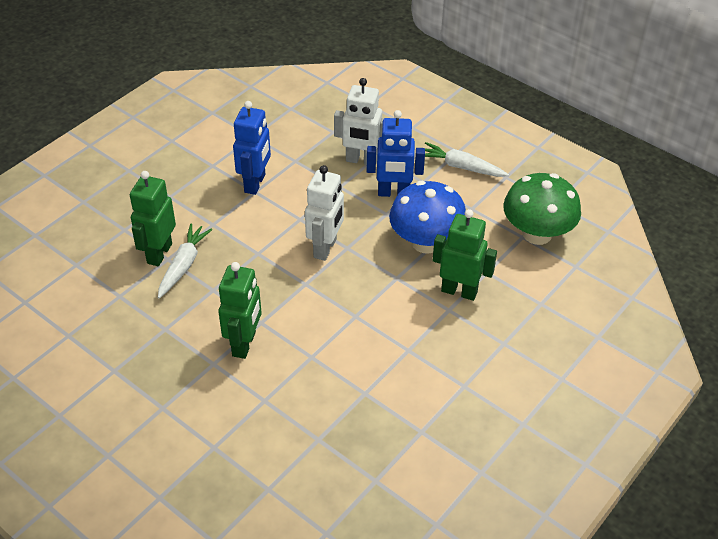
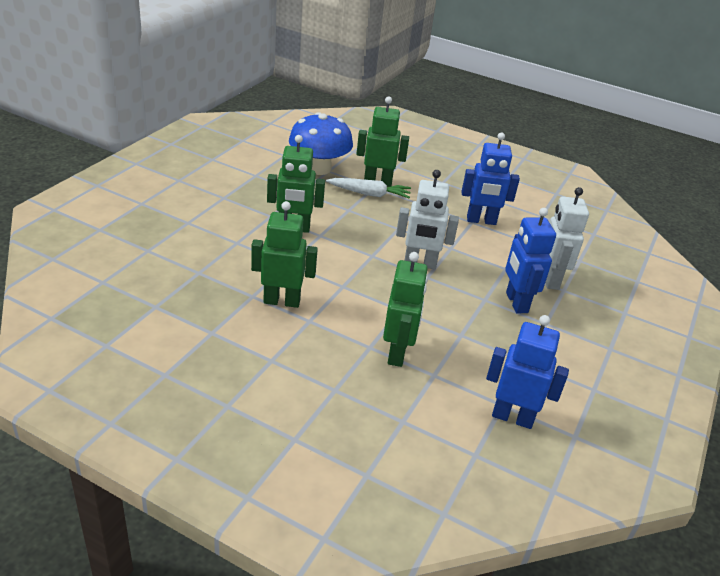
camera: 75 degrees right, 10 degrees down
blue mushroom [389,181,466,254] -> blue mushroom moved to [289,112,353,175]
white carrot [425,142,509,177] -> none
green mushroom [503,173,581,245] -> blue robot [486,315,569,429]
none -> green robot [251,201,318,308]

